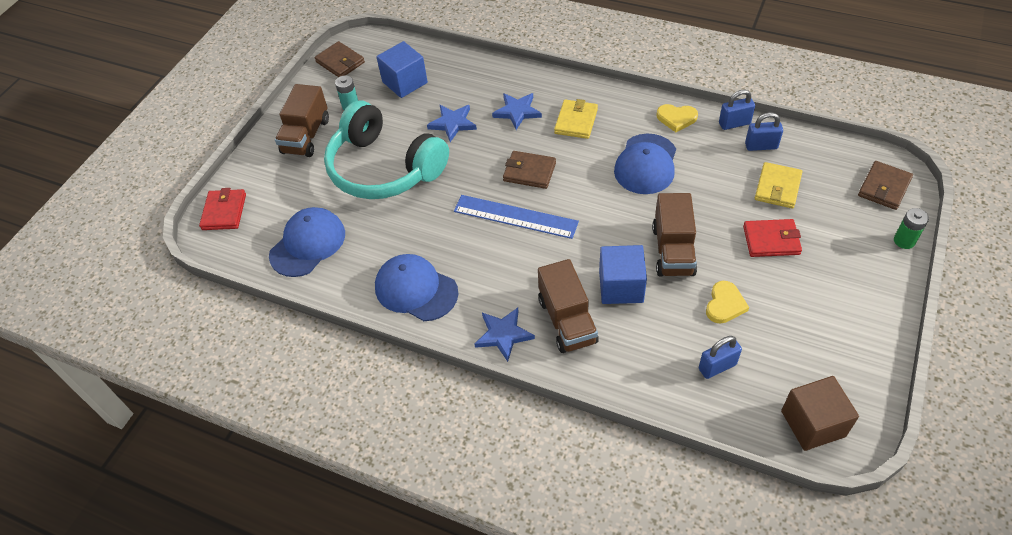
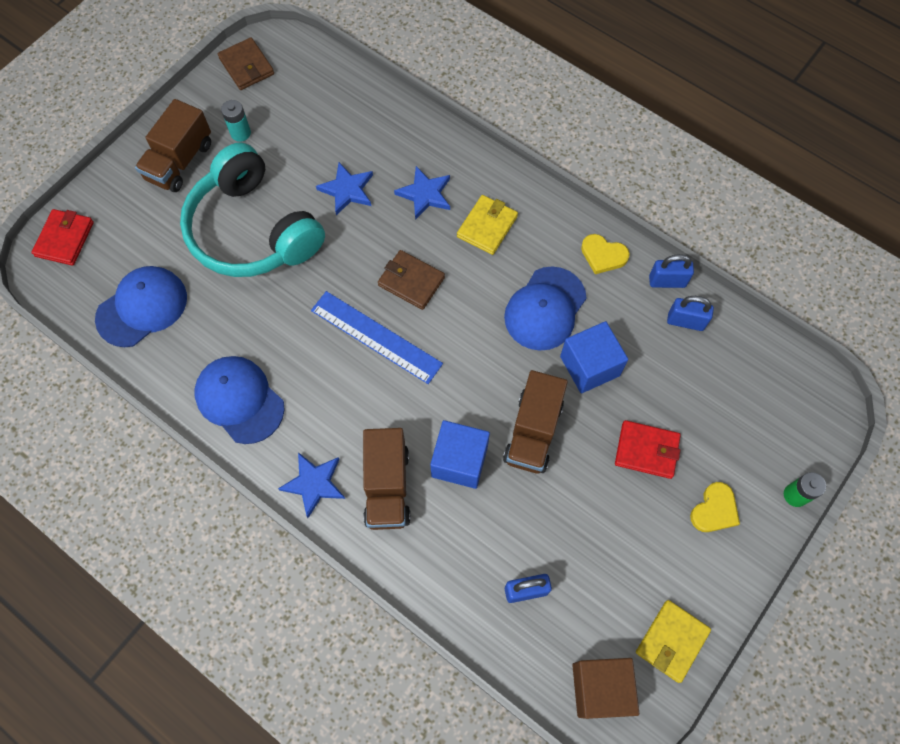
camera: 10 degrees right, 15 degrees up
blue cube [376,41,428,98] -> blue cube moved to [560,321,628,393]
yellow heart [706,281,749,324] -> yellow heart moved to [690,482,740,532]
yellow wallet [755,162,802,208] -> yellow wallet moved to [636,600,711,683]
brown wallet [858,161,913,210] -> none

